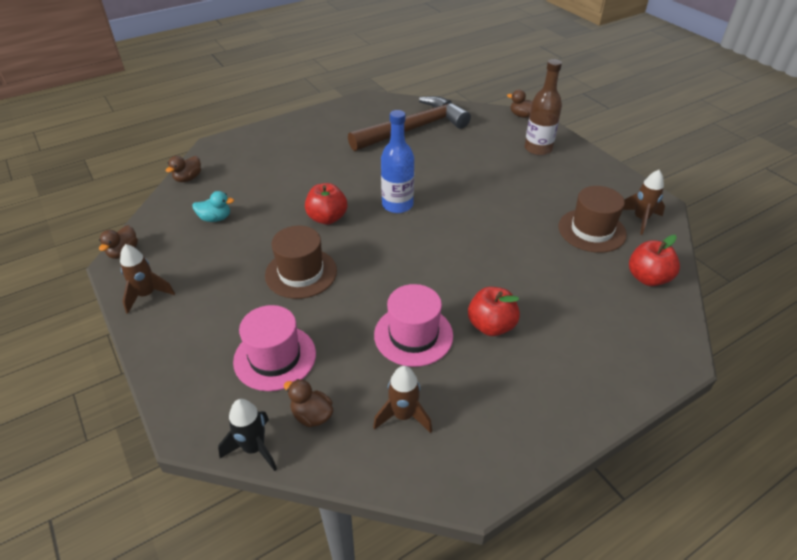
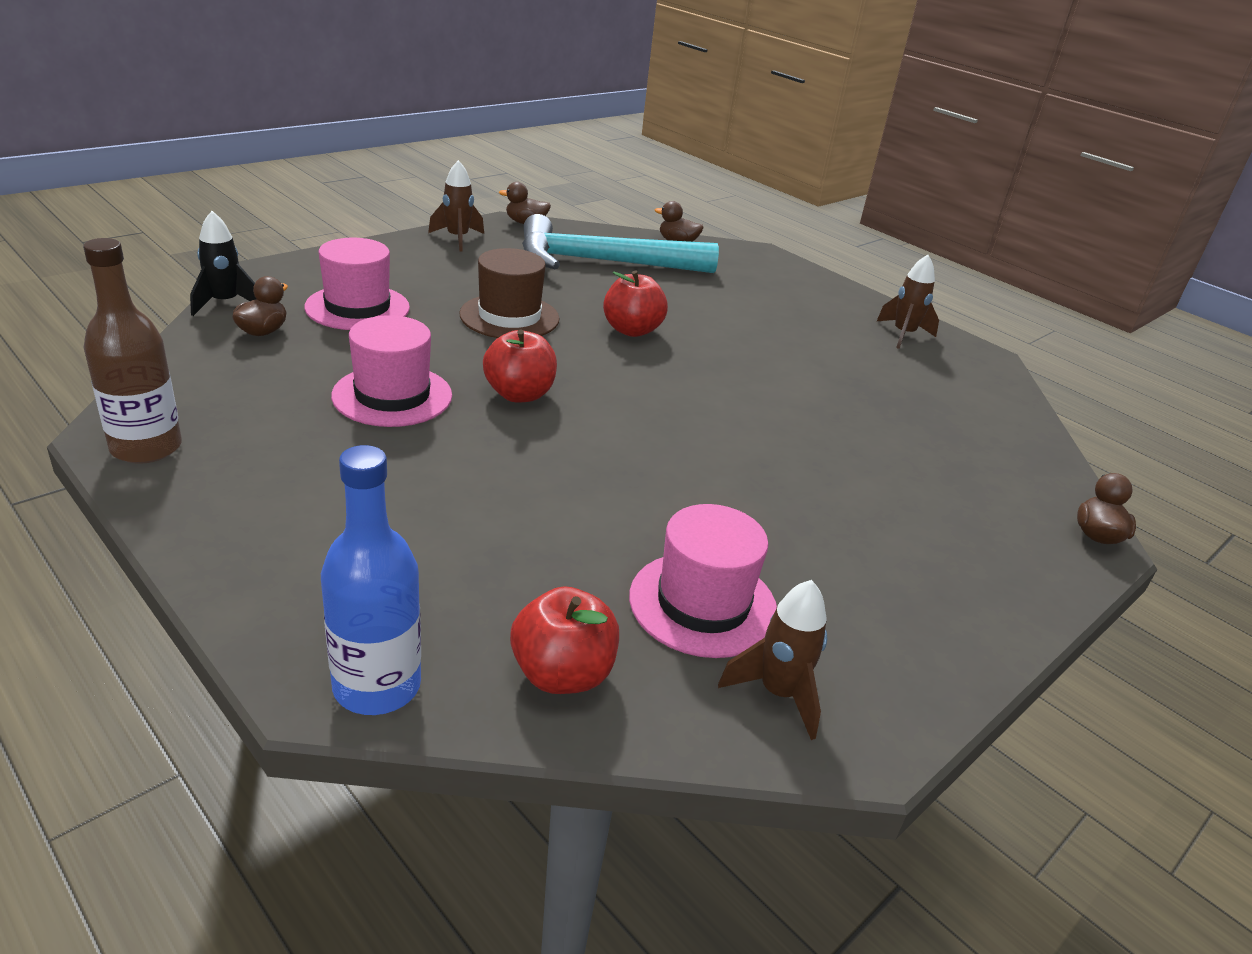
camera: 75 degrees right, 10 degrees down
turquoise duck [192,191,234,222] -> turquoise hammer [522,214,719,273]
brown hammer [348,96,471,151] -> none
brown rocket [373,366,432,433] -> brown rocket moved to [877,255,939,349]
blue bottle [381,110,414,213] -> blue bottle moved to [321,445,421,715]
red apple [468,287,520,336] -> red apple moved to [483,330,557,403]
brown bottle [525,59,562,156] -> brown bottle moved to [83,238,182,464]
brown hat [559,186,627,253] -> pink hat [629,504,777,658]

